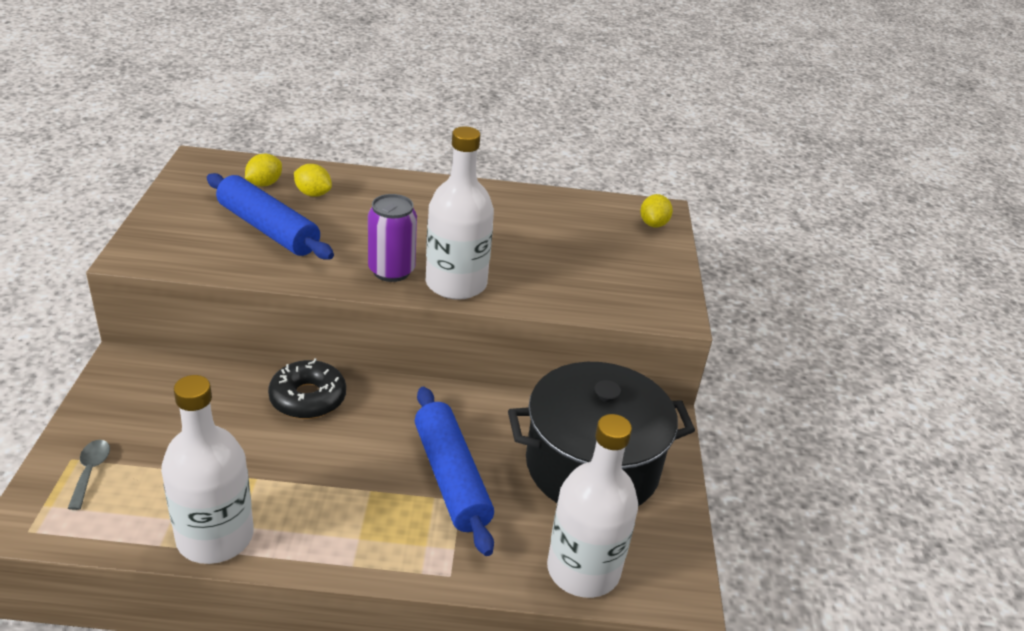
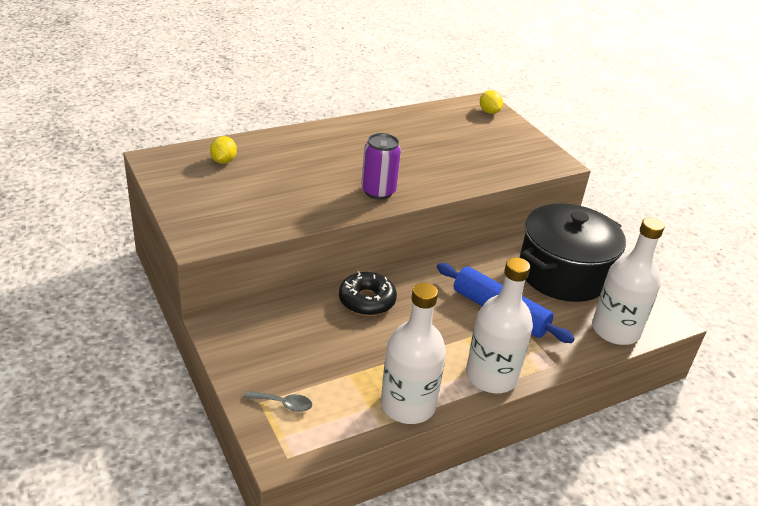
camera: 30 degrees left, 0 degrees up
grey spoon [67,440,110,510] -> grey spoon turned 135 degrees clockwise [244,391,312,412]
blue rolling pin [207,173,334,260] -> none
yellow lemon [294,164,332,197] -> none
white bottle [426,126,494,300] -> white bottle moved to [466,257,533,393]

